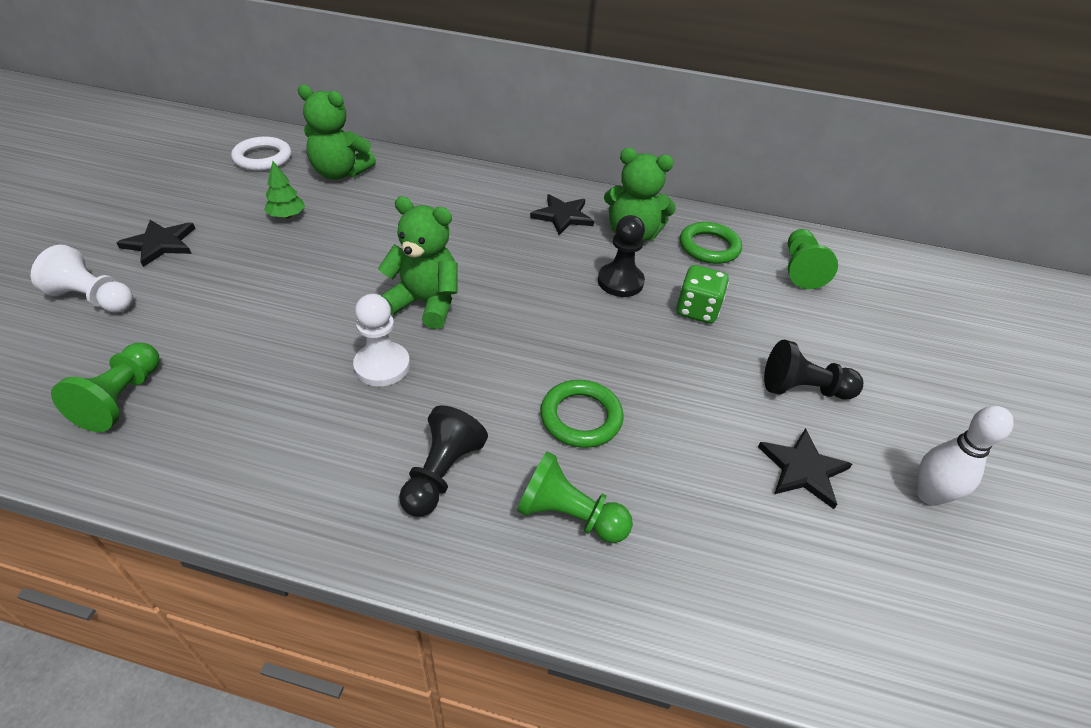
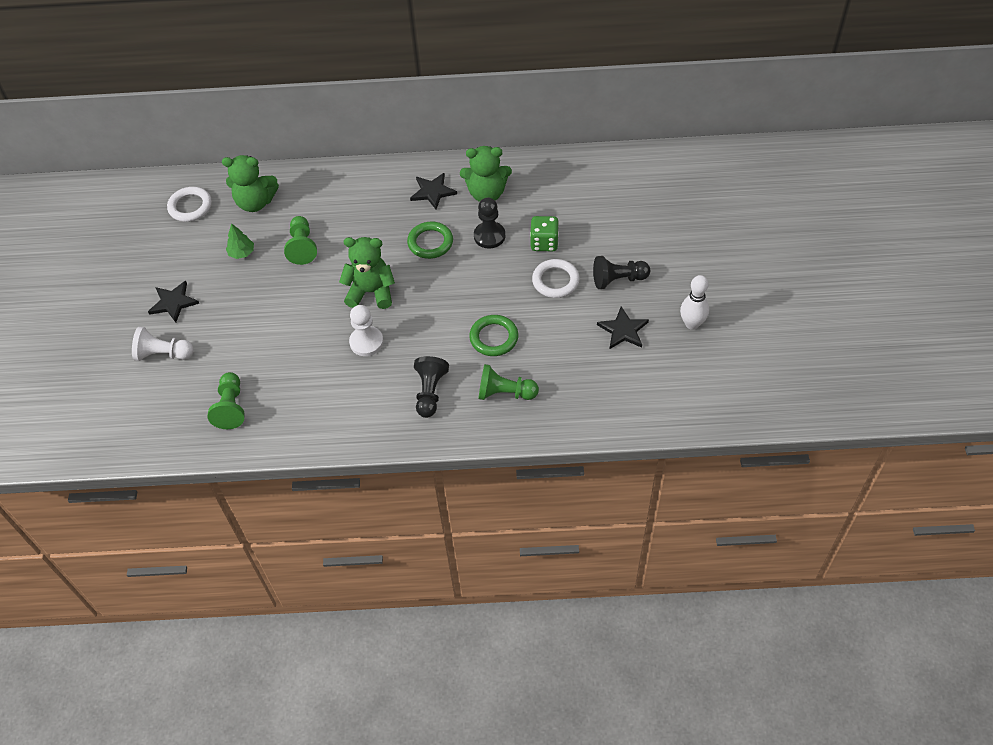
camera: 10 degrees left, 10 degrees up
green ring [680,222,742,264] -> green ring moved to [407,222,453,259]
green pawn [788,229,838,289] -> green pawn moved to [284,216,317,265]
none -> white ring [532,259,580,298]

